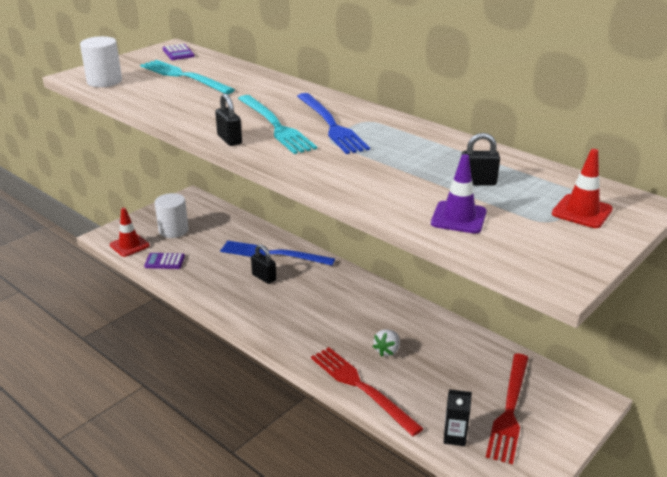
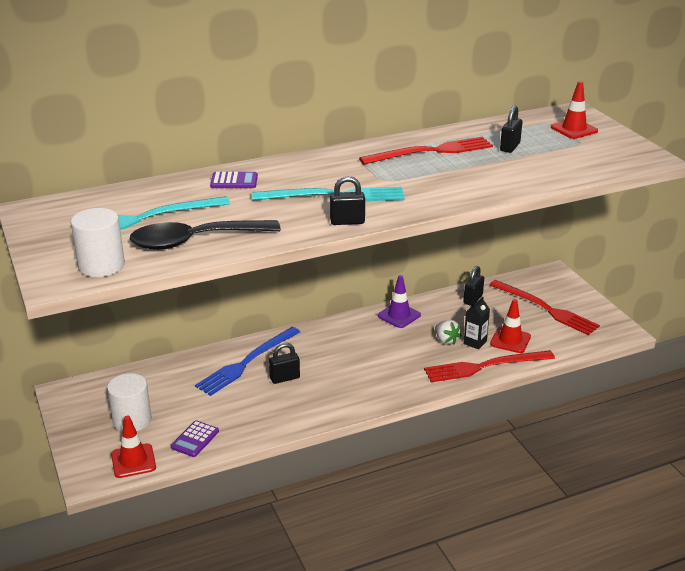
camera: 65 degrees left, 0 degrees up
purple calculator [163,44,195,60] -> purple calculator moved to [210,172,258,188]
blue fork [297,93,370,154] -> none
purple traffic cone [431,154,487,234] -> purple traffic cone moved to [378,275,421,328]
black carton [444,389,472,446] -> black carton moved to [464,297,490,350]
none -> black spoon [130,220,281,250]
none -> red fork [359,136,493,165]
none -> black padlock [463,266,484,306]
none -> red traffic cone [490,299,531,353]

